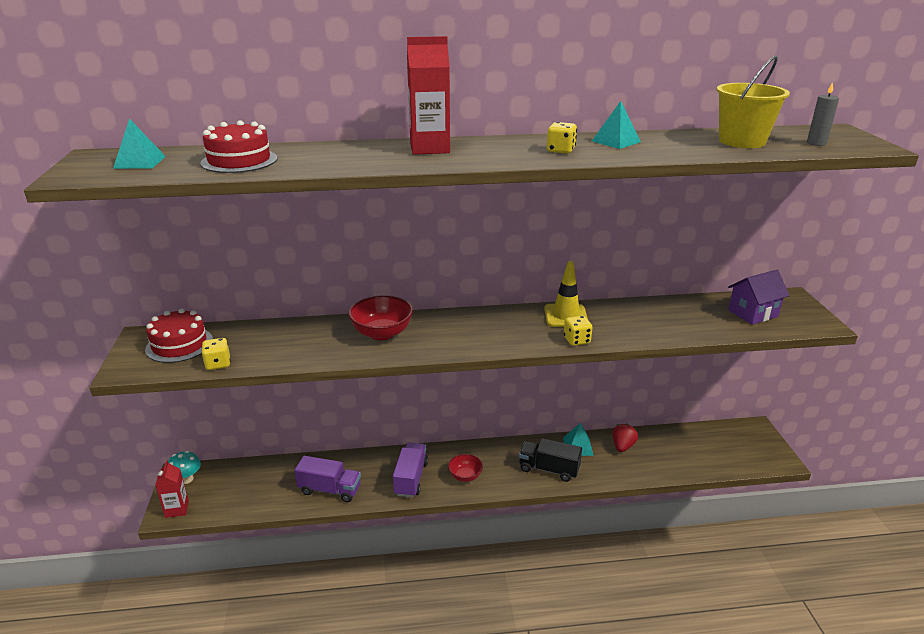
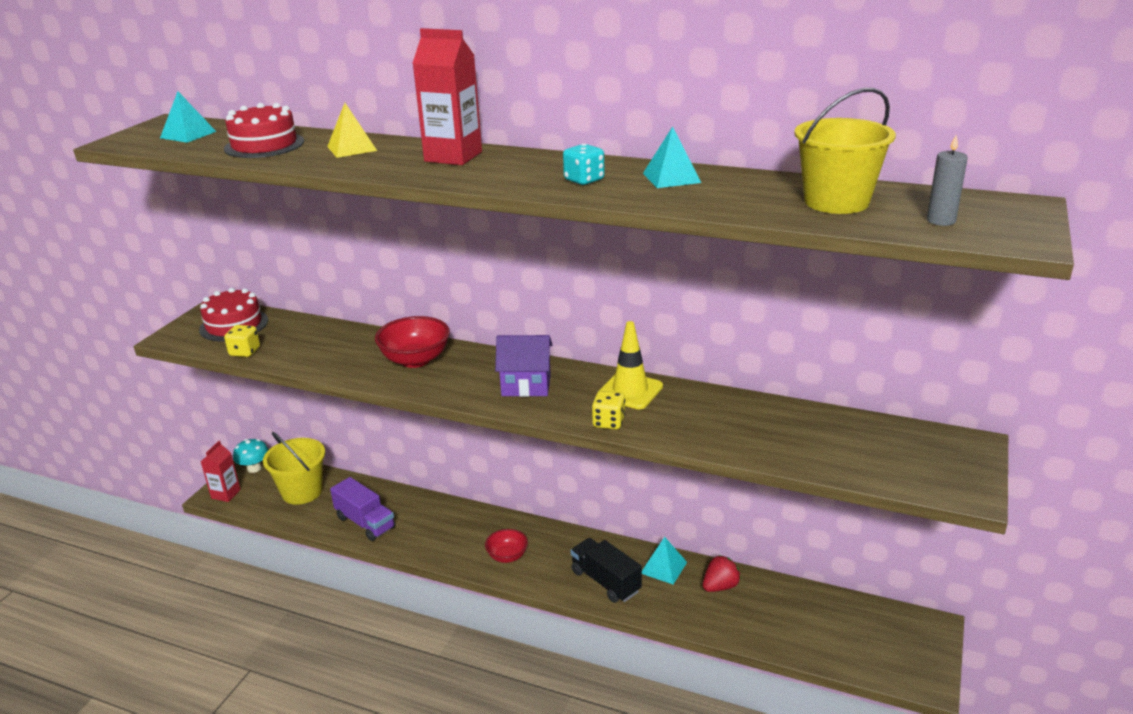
camera: 30 degrees right, 0 degrees up
purple truck [393,442,428,498] -> none
yellow dice [547,122,577,154] -> turquoise dice [563,144,605,185]
purple house [728,270,790,325] -> purple house moved to [495,335,552,397]
none -> yellow bucket [263,432,325,505]
none -> yellow pyramid [327,103,377,158]

